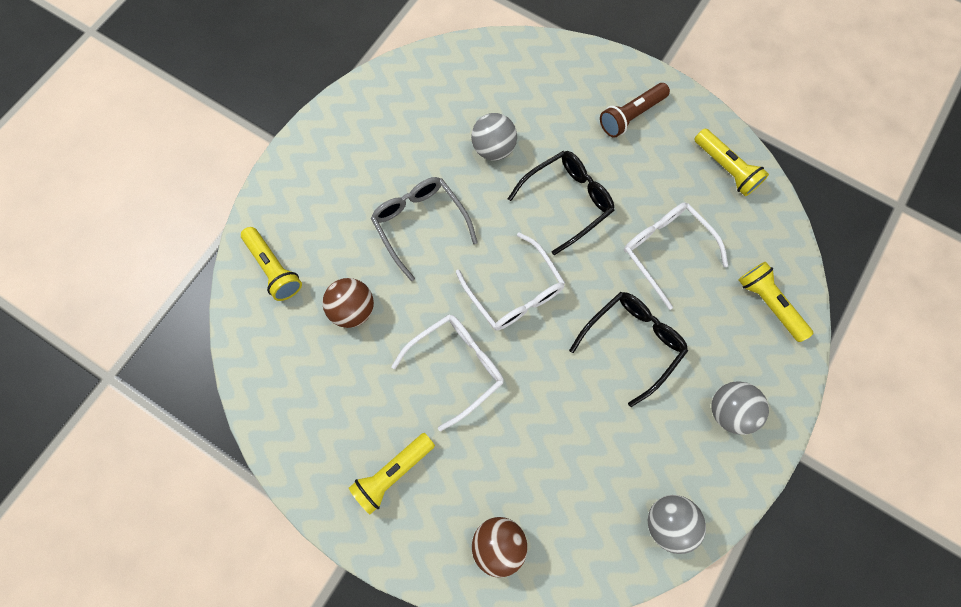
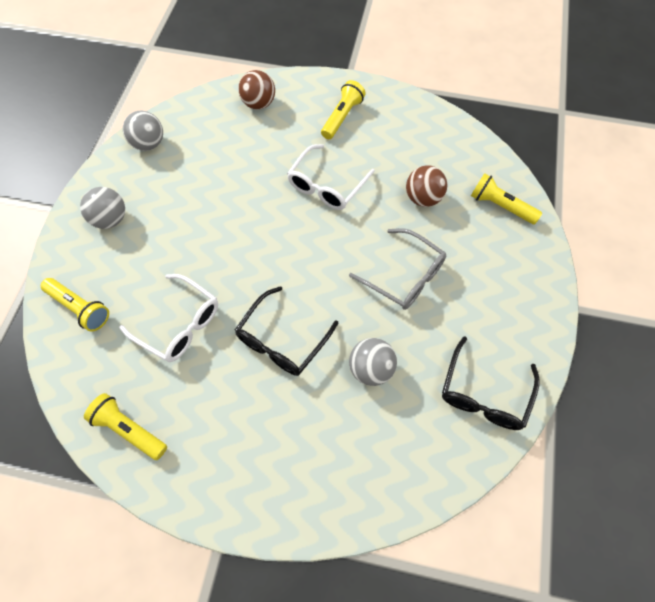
camera: 160 degrees right, 10 degrees down
white glasses [456,233,565,331] -> none
black glasses [569,292,688,407] -> black glasses moved to [442,336,540,430]
brown flashlight [600,83,670,138] -> none

